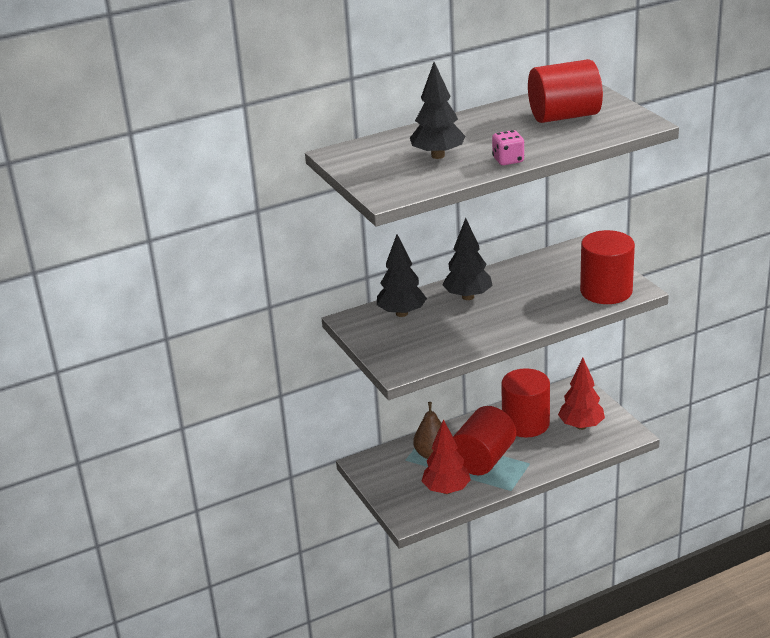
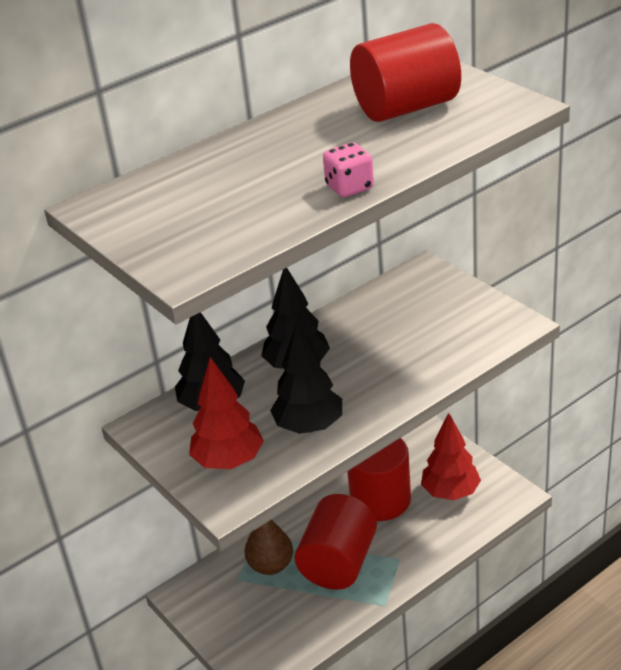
camera: 10 degrees left, 5 degrees up
black tree [410,62,465,159] -> black tree moved to [270,322,342,434]
red tree [422,419,471,494] -> red tree moved to [189,357,264,469]
red cylinder [580,230,635,304] -> none

